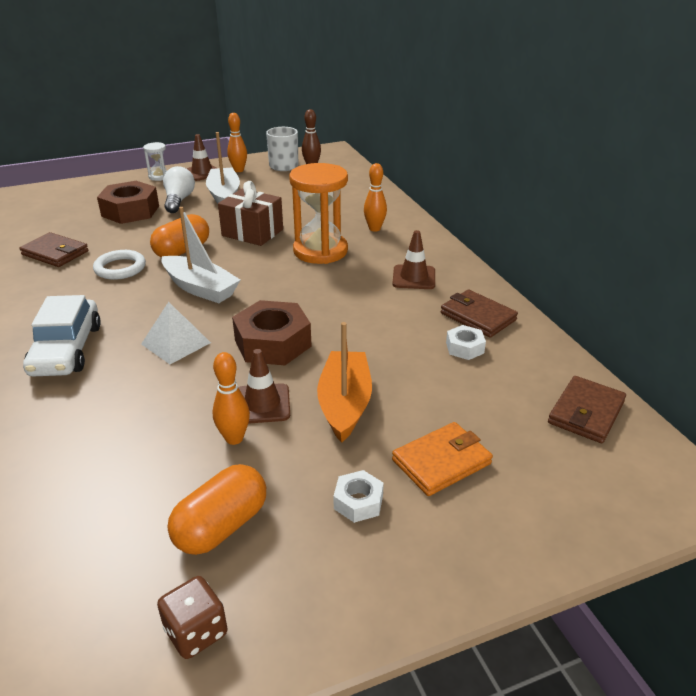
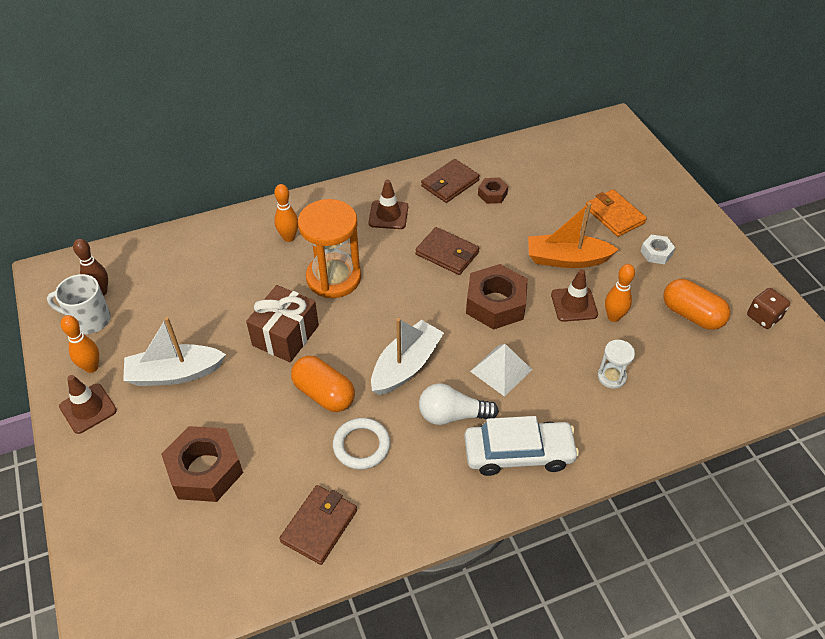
camera: 90 degrees left, 15 degrees up
white hourglass [143,142,167,181] -> white hourglass moved to [597,340,635,389]
white light bulb [163,166,195,213] -> white light bulb moved to [419,383,499,425]
white nut [446,325,486,360] -> brown nut [478,178,508,204]
brown wallet [548,376,626,443] -> brown wallet moved to [415,227,479,275]

